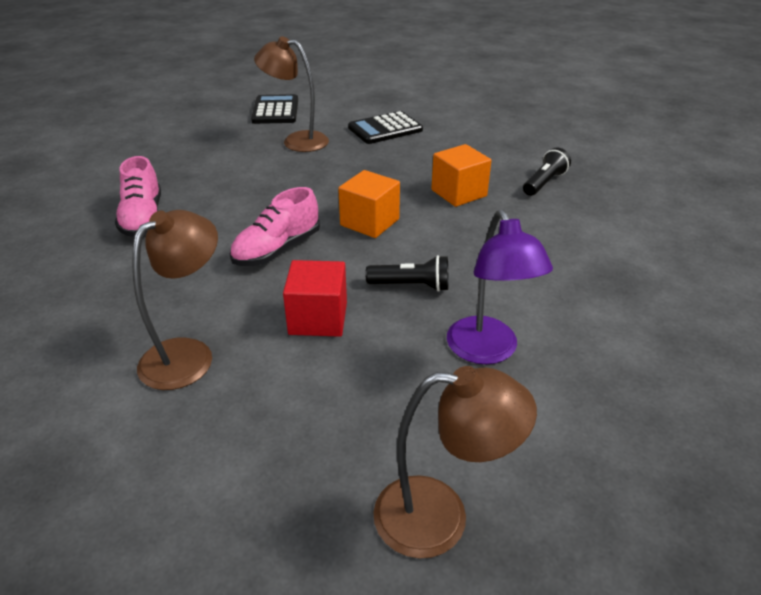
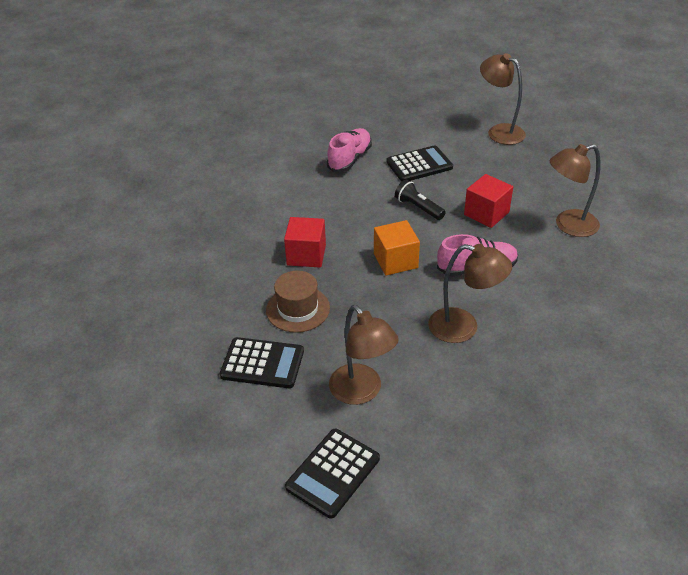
camera: 140 degrees left, 5 degrees up
pink shoe [115,156,161,237] -> pink shoe moved to [327,128,372,172]
orange cube [431,144,492,207] -> red cube [284,217,326,267]
purple lamp [447,209,553,364] -> black calculator [386,145,453,182]
black flashlight [523,148,571,196] -> none
none -> brown hat [266,271,330,333]
none -> brown lamp [428,244,512,343]

